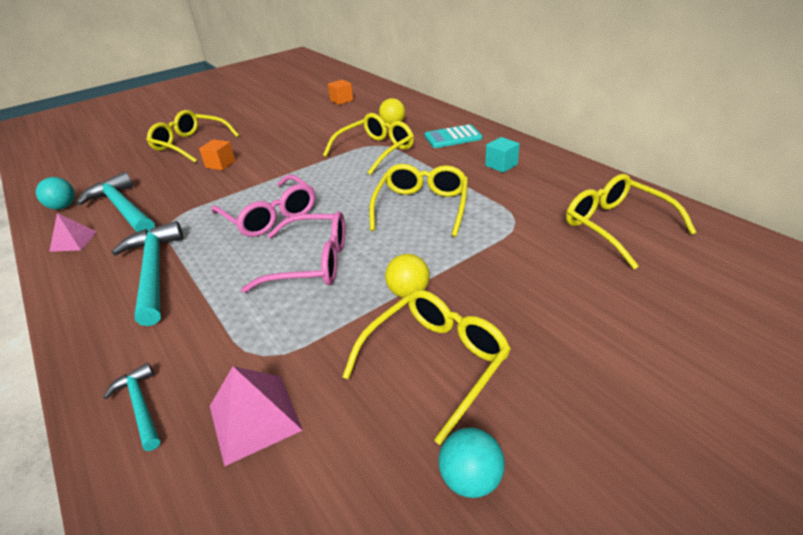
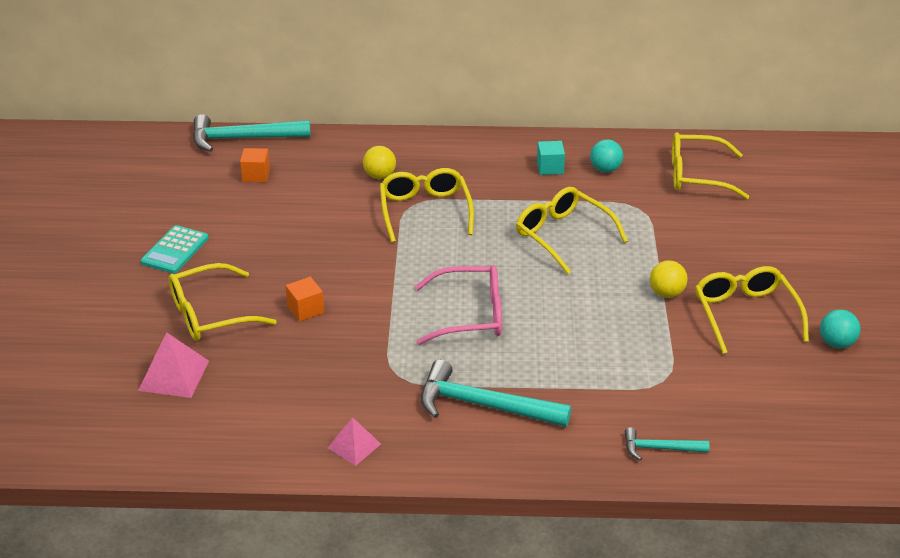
camera: 55 degrees left, 0 degrees up
turquoise ball [36,177,75,210] -> turquoise ball moved to [590,139,623,173]
turquoise hammer [76,172,155,232] -> turquoise hammer moved to [193,114,311,152]
pink pyramid [210,366,303,466] -> pink pyramid moved to [138,332,209,398]
pink glasses [241,211,345,293] -> none
turquoise calculator [425,124,482,148] -> turquoise calculator moved to [141,225,209,274]

